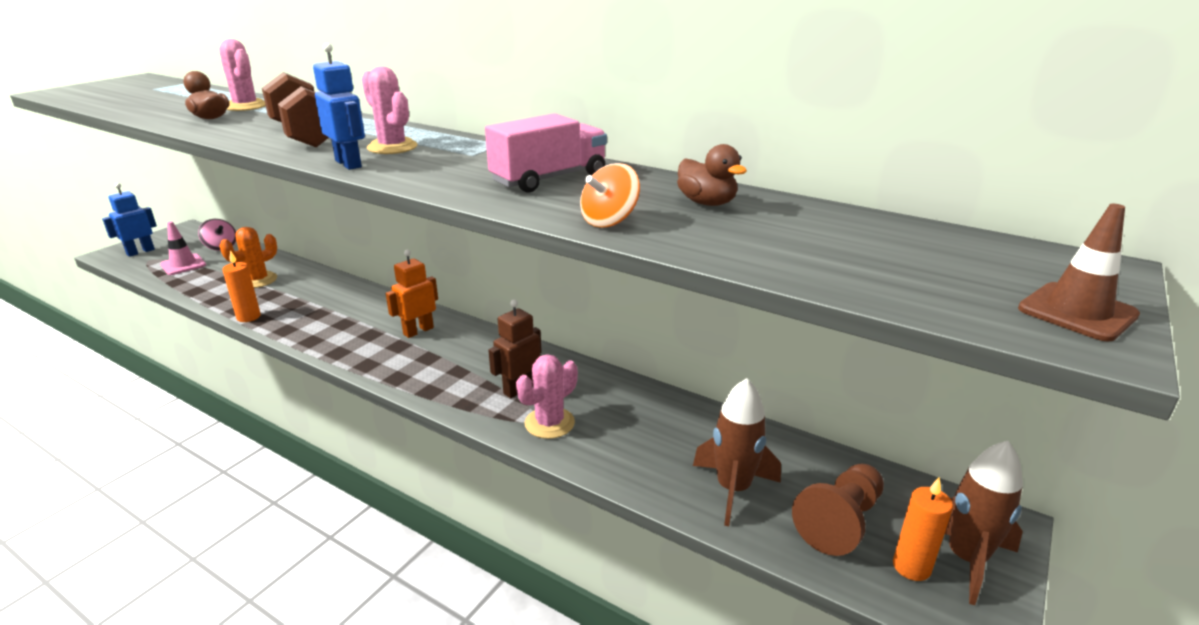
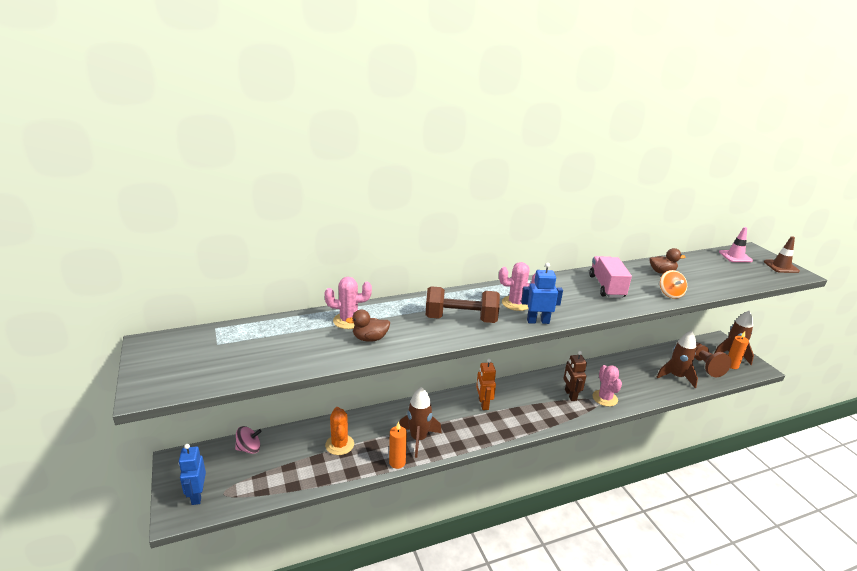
camera: 55 degrees left, 0 degrees up
pink traffic cone [160,221,206,275] -> pink traffic cone moved to [719,227,753,262]
none -> brown rocket [399,387,442,458]

